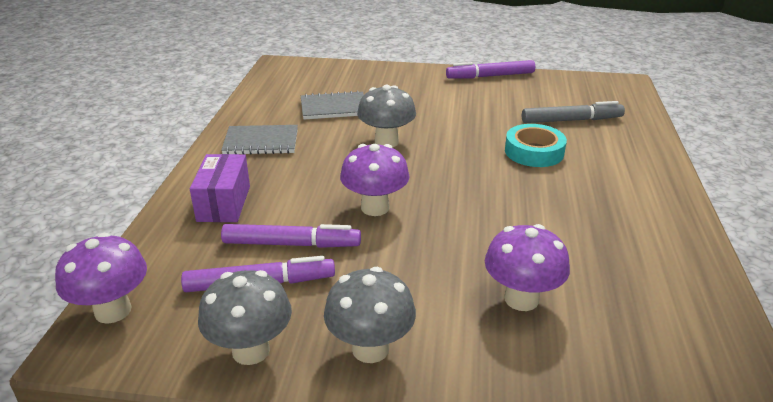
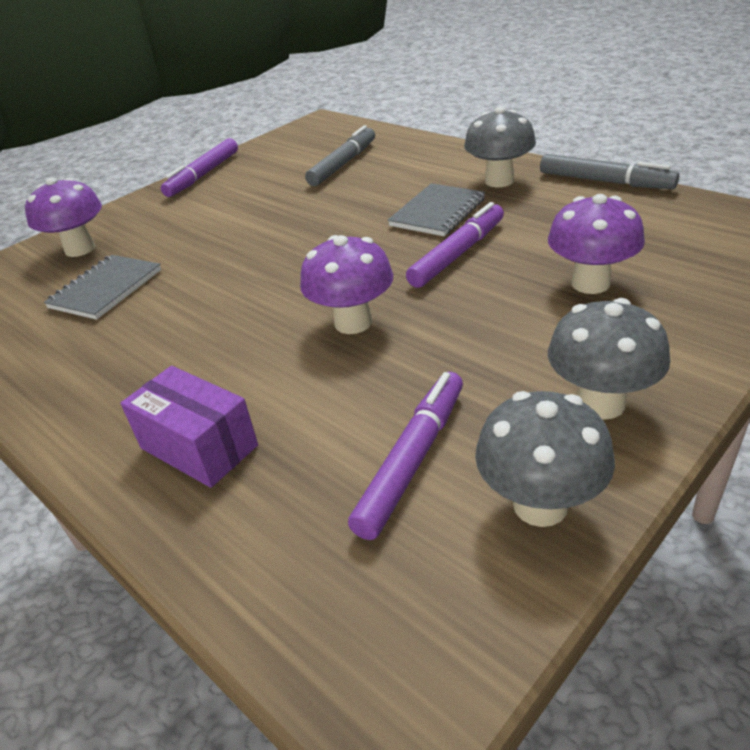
camera: 50 degrees left, 5 degrees up
purple mushroom [55,233,147,324] -> purple mushroom moved to [25,177,102,257]
grey notebook [221,125,298,154] -> grey notebook moved to [388,183,485,236]
purple marker [221,224,361,248] -> purple marker moved to [406,202,504,288]
grey mushroom [357,85,416,148] -> grey mushroom moved to [464,107,536,187]
turquoise tape [505,124,567,167] -> none
none -> grey marker [540,154,679,189]

